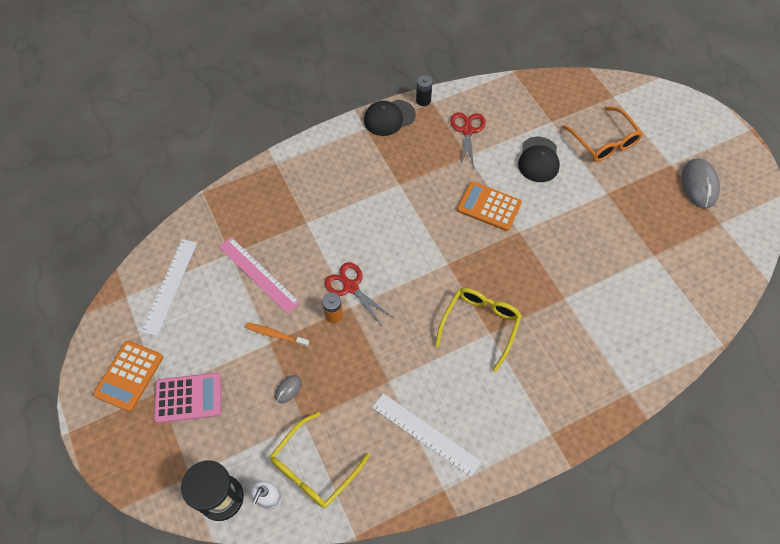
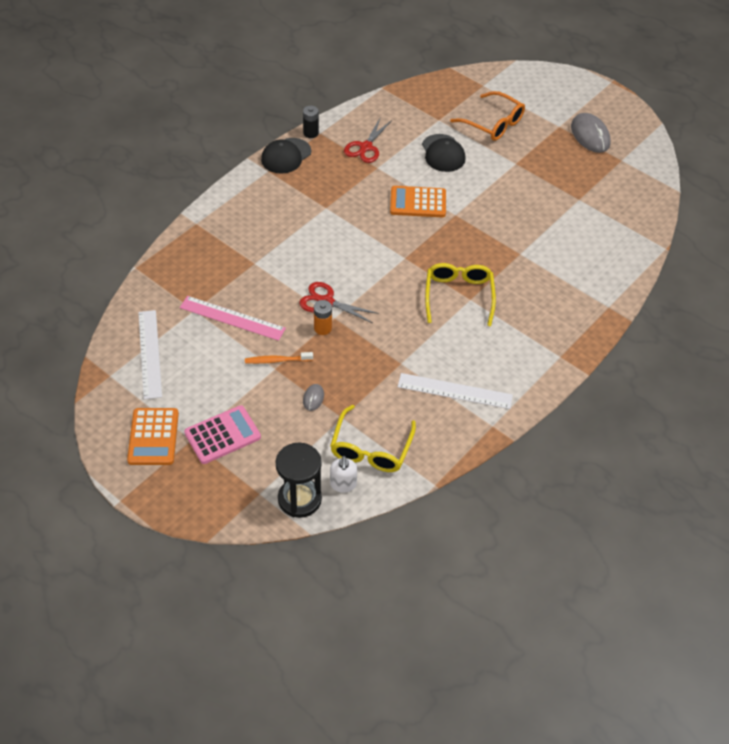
camera: 25 degrees left, 10 degrees down
red scissors [450,112,486,168] -> red scissors turned 135 degrees counterclockwise [344,118,392,163]

